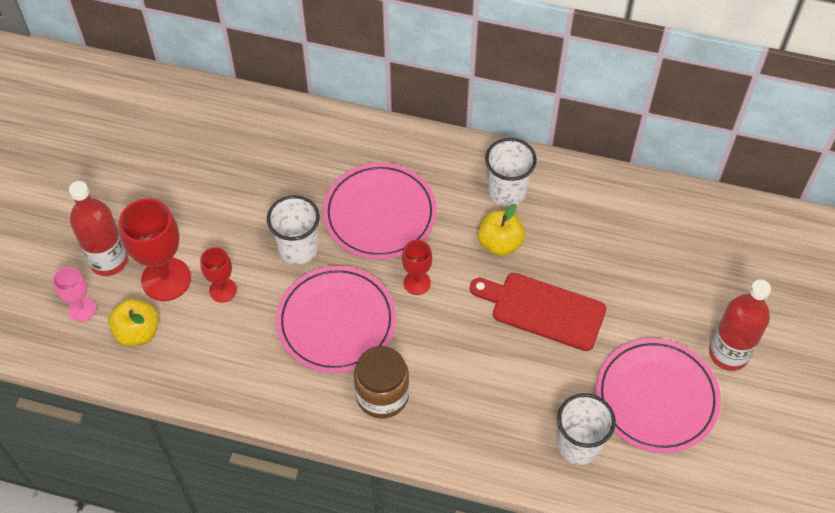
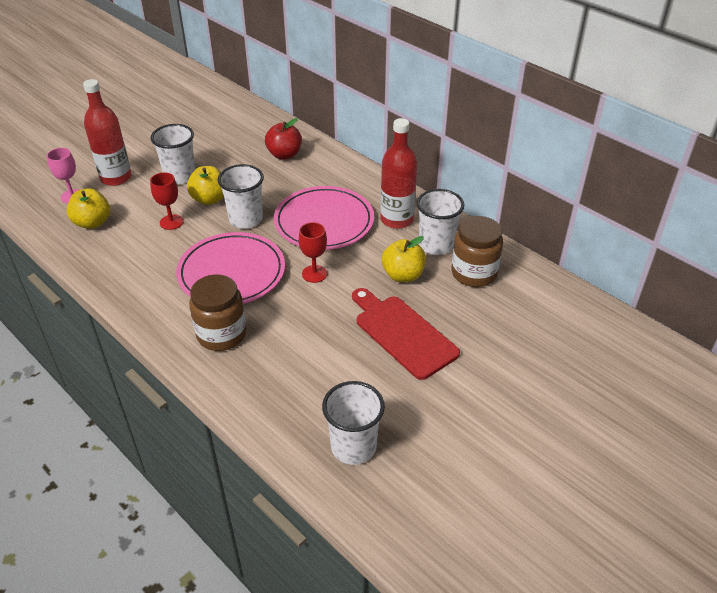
camera: 30 degrees right, 15 degrees down
red goblet [119,198,191,301] -> none
pink plate [596,338,721,453] -> none
red bottle [709,279,771,371] -> red bottle moved to [380,118,417,229]
none -> white cup [151,124,196,184]
none -> yellow apple [187,166,224,205]
none -> red apple [265,118,302,159]
none -> brown jar [452,216,503,287]

